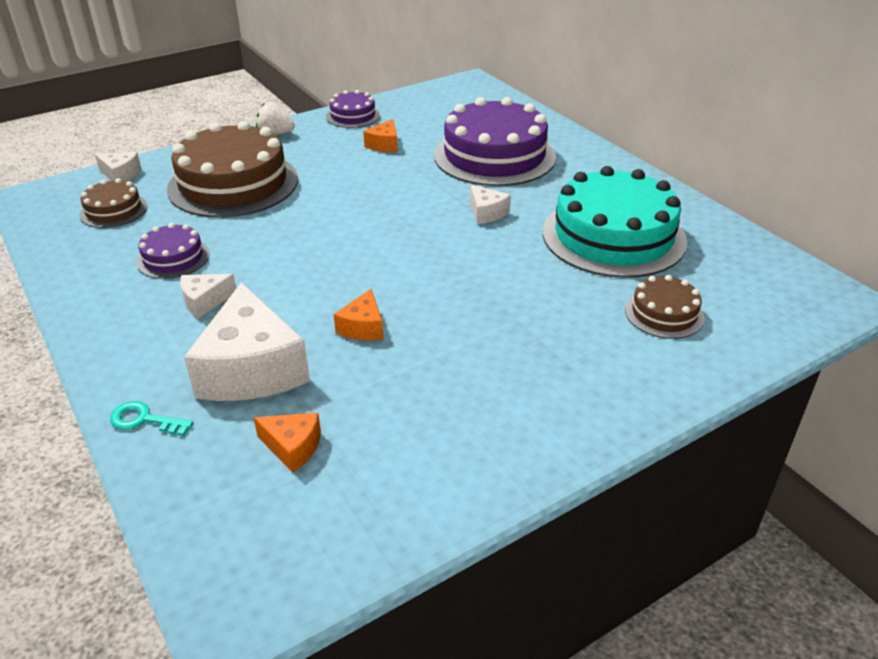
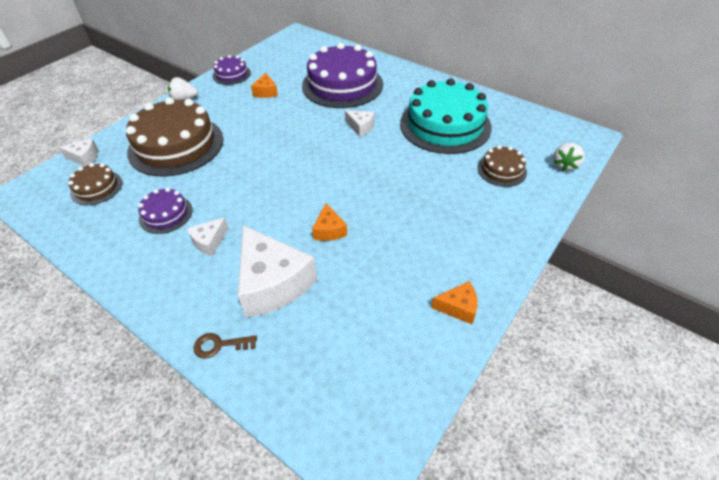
camera: 20 degrees left, 10 degrees up
turquoise key [110,401,194,436] -> brown key [193,333,257,359]
orange cheese [254,413,321,473] -> orange cheese moved to [431,281,478,324]
none -> white strawberry [553,143,585,171]

